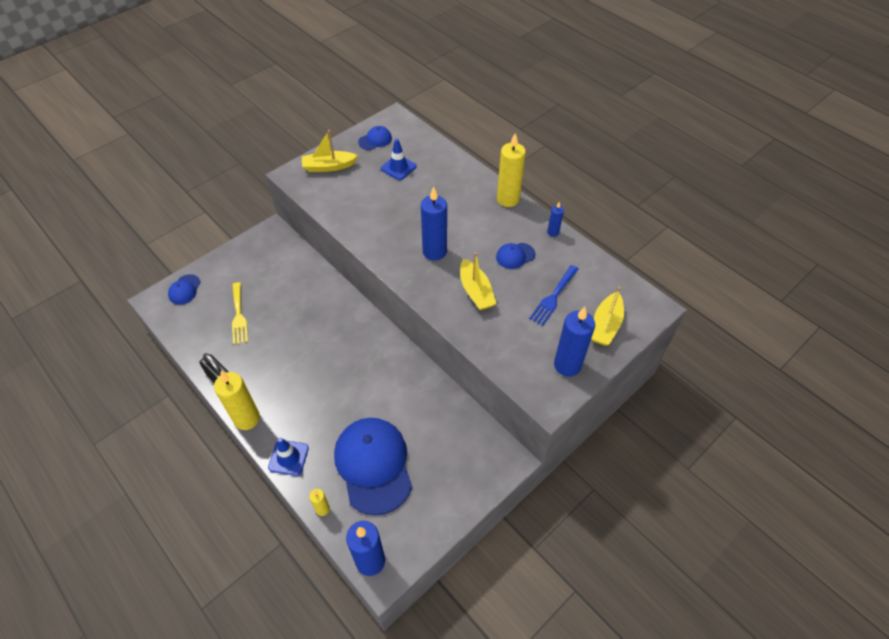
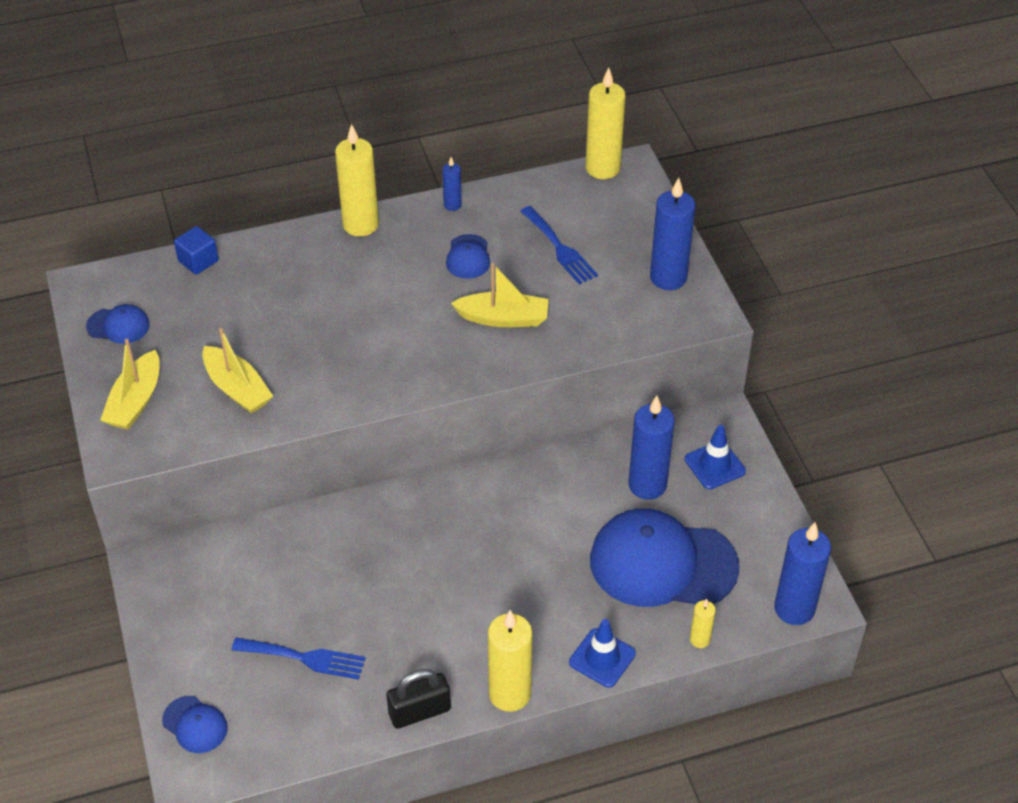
camera: 65 degrees left, 5 degrees down
yellow fork [232,282,248,345] -> blue fork [231,637,366,680]
blue cap [358,126,392,150] -> blue cap turned 105 degrees clockwise [86,304,150,344]
blue traffic cone [381,139,417,180] -> blue traffic cone moved to [685,425,746,489]
blue candle [421,187,447,261] -> blue candle moved to [628,396,675,500]
yellow boat [591,287,624,346] -> yellow boat moved to [202,328,273,414]
none -> blue cube [174,226,219,275]
none -> yellow candle [586,68,626,179]

